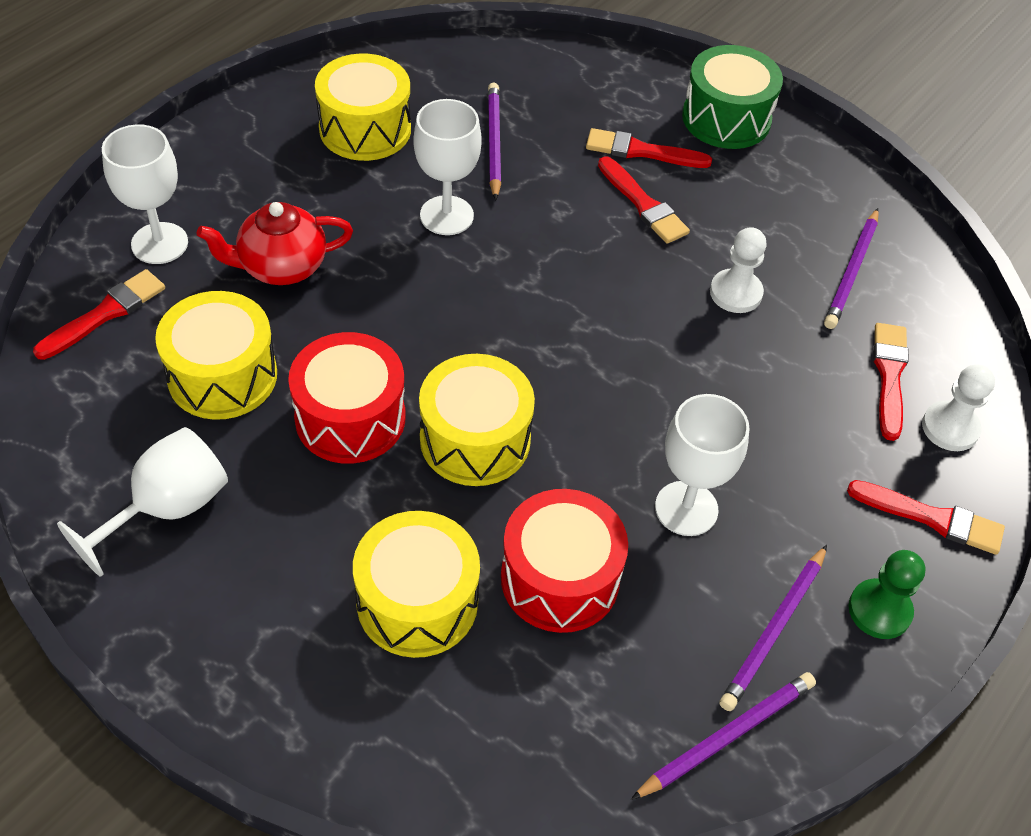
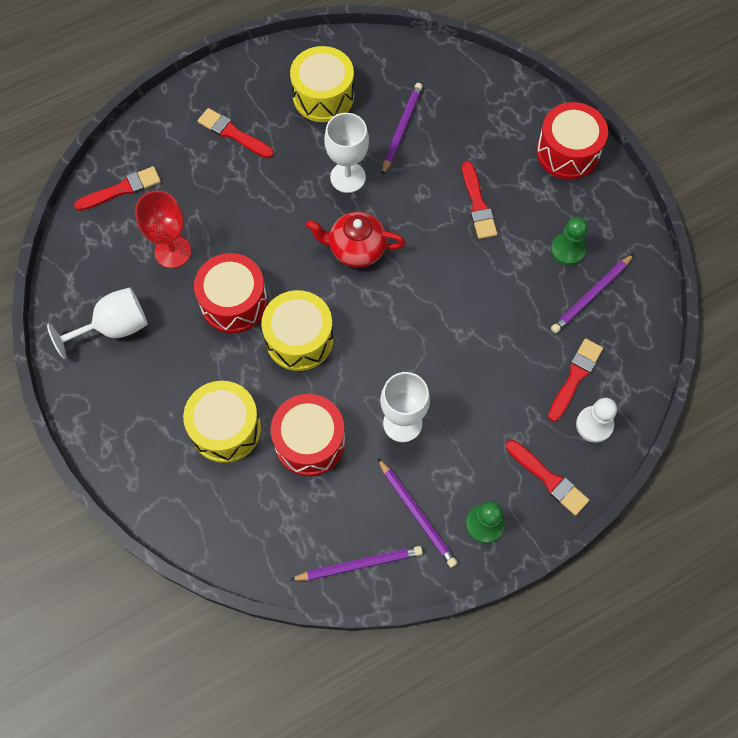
camera: 25 degrees right, 15 degrees up
white goblet [102,124,188,264] -> none
yellow drum [155,291,277,420] -> red goblet [135,191,191,268]
red teapot [196,202,353,285] -> red teapot moved to [306,212,405,268]
red brush [586,128,712,168] -> red brush moved to [198,108,274,158]
green drum [682,45,783,149] -> red drum [536,102,608,179]
white pawn [710,227,767,313] -> none
purple pencil [719,545,827,711] -> purple pencil turned 90 degrees counterclockwise [378,458,458,568]
none -> green pawn [551,217,588,266]

